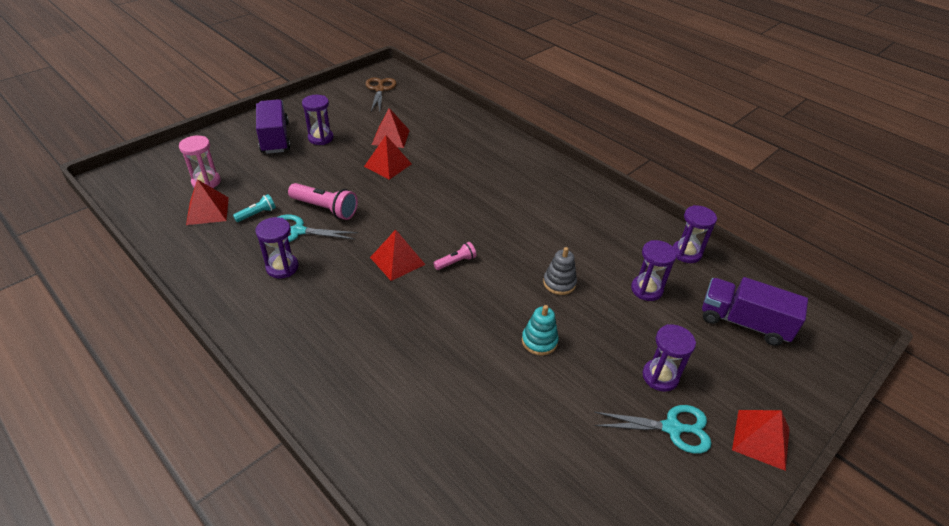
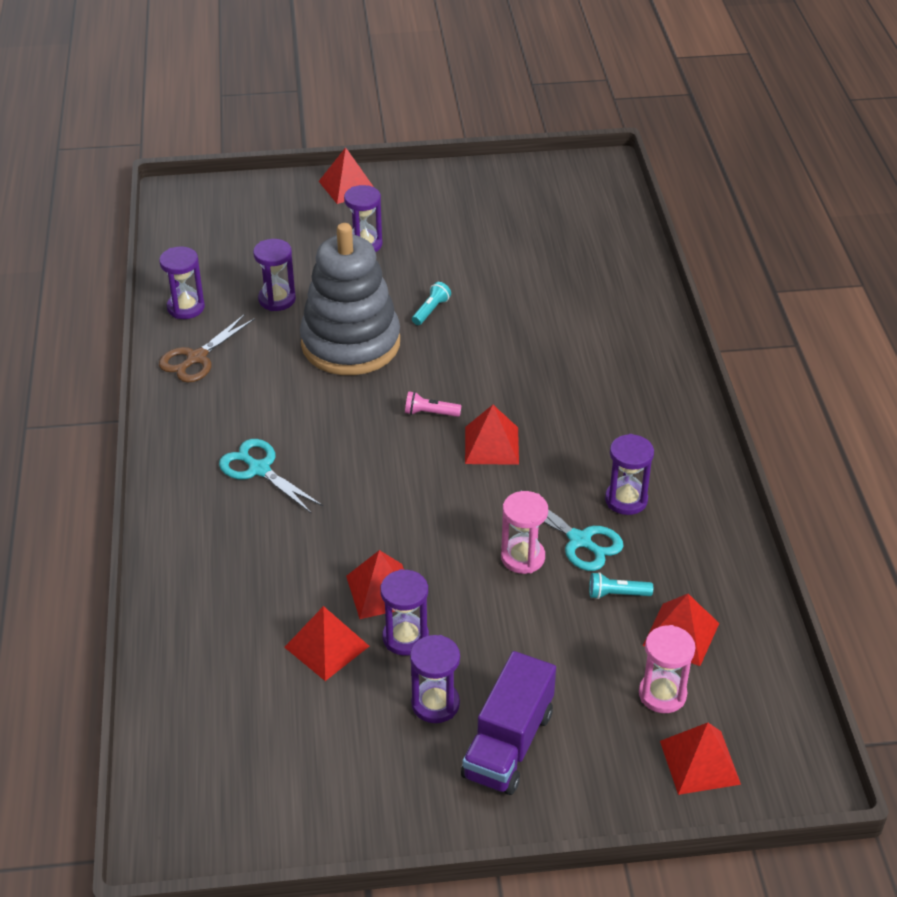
camera: 140 degrees left, 0 degrees up
pink flashlight [288,183,358,220] -> pink hourglass [501,491,548,574]
brown scissors [366,77,397,111] -> brown scissors moved to [159,314,255,382]
turquoise stacking toy [522,305,559,356] -> turquoise flashlight [412,282,451,325]
grey stacking toy [543,247,577,295] -> grey stacking toy [300,223,400,375], size x2.48
turquoise scissors [594,405,712,454] -> turquoise scissors moved to [219,439,323,514]
purple truck [702,277,808,346] -> none
none -> purple hourglass [380,569,429,656]
none -> red pyramid [660,723,741,795]

